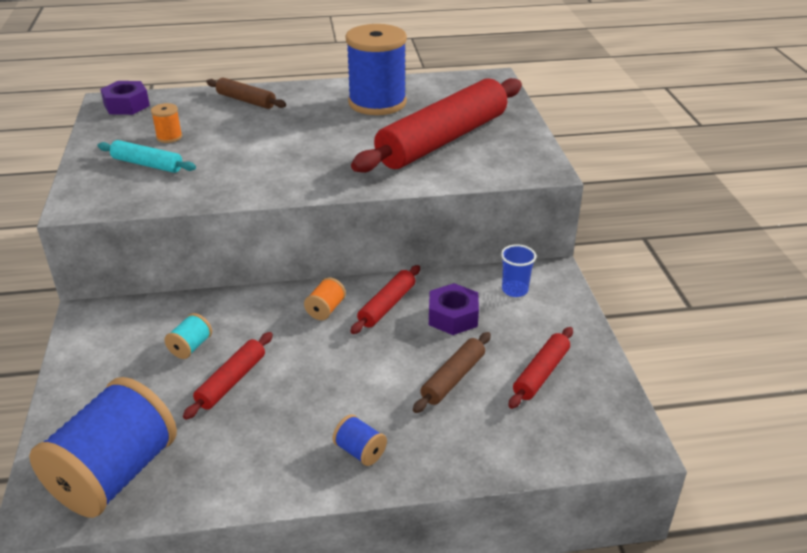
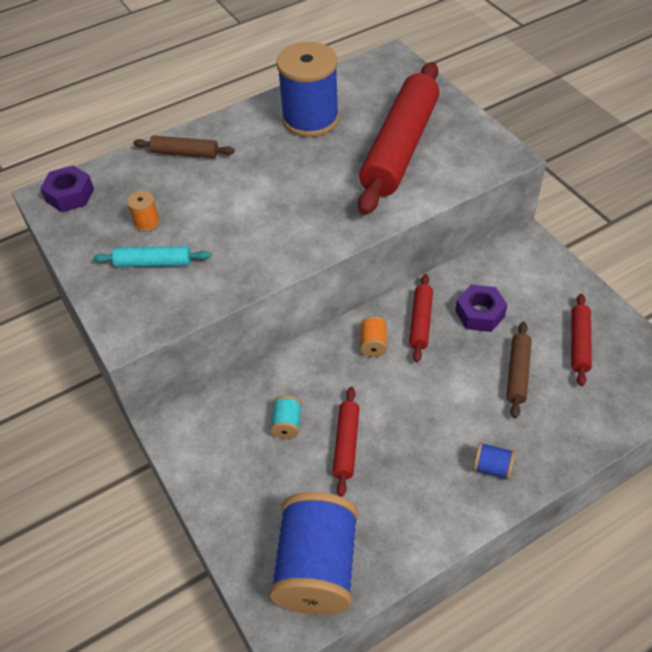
camera: 20 degrees left, 15 degrees up
blue cup [501,244,536,297] -> none

